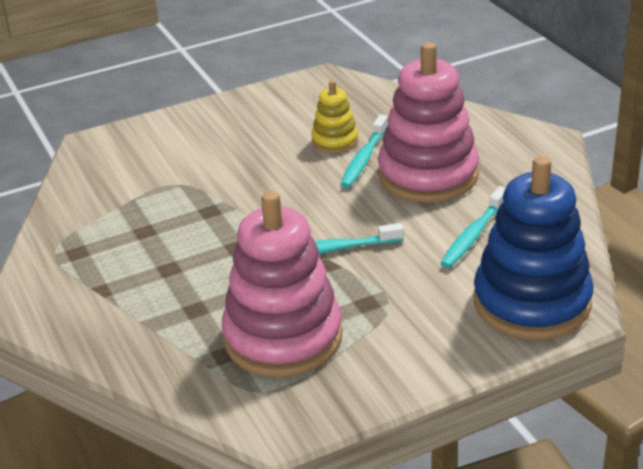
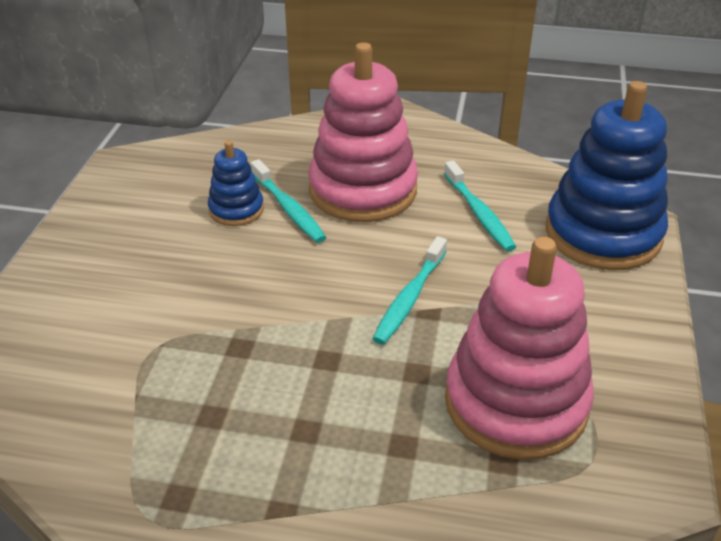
camera: 55 degrees left, 5 degrees up
yellow stacking toy [311,80,358,153] -> blue stacking toy [208,140,264,226]

